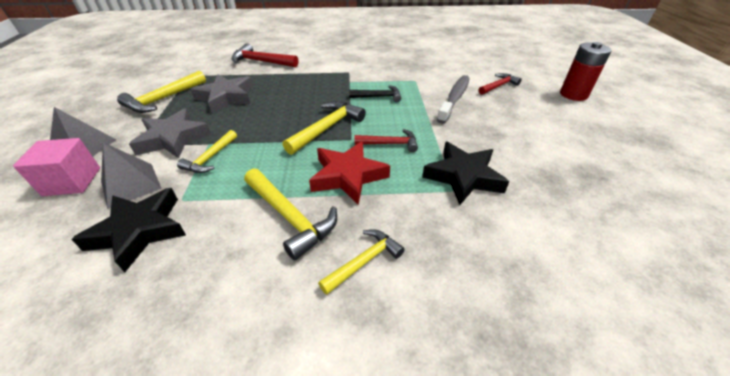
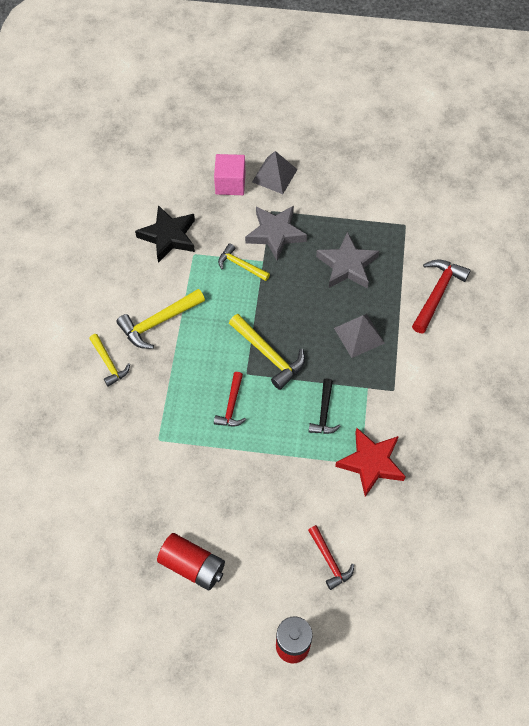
camera: 100 degrees right, 20 degrees up
grey pyramid [101,142,162,209] -> grey pyramid moved to [334,314,385,358]
yellow hammer [117,71,206,113] -> none
red star [309,141,390,205] -> red star moved to [335,428,406,497]
black star [422,142,509,205] -> none
grey toothbrush [437,75,470,124] -> none
none -> red battery [157,533,225,590]

